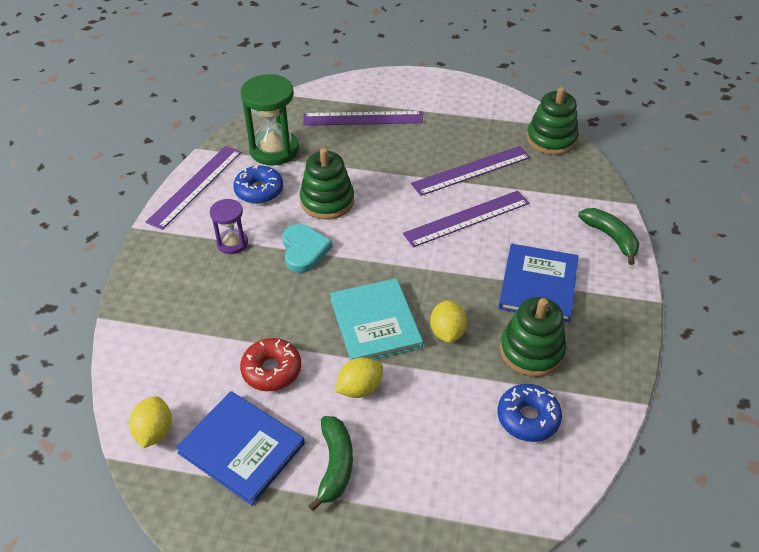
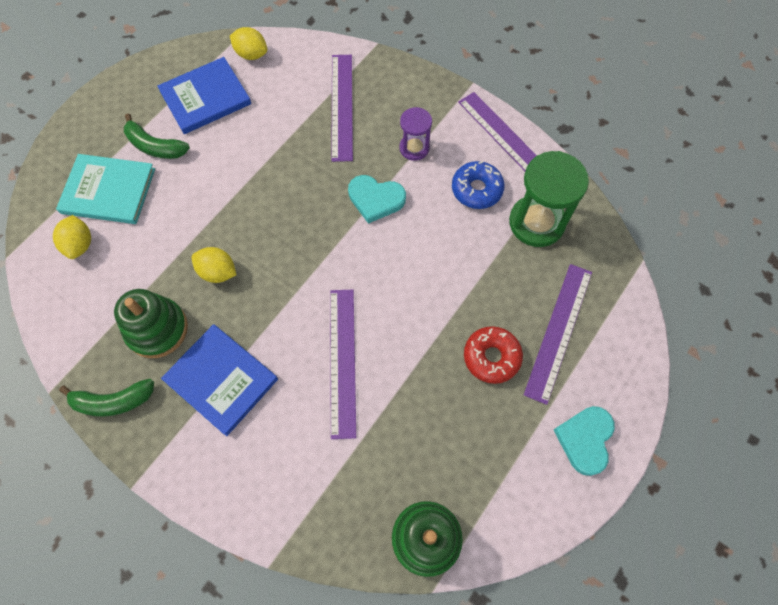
camera: 115 degrees right, 20 degrees up
red donut [240,338,301,391] -> red donut moved to [464,326,523,384]
green stacking toy [300,148,354,220] -> none
turquoise book [330,278,423,360] -> turquoise book moved to [56,154,155,224]
yellow lemon [335,357,383,398] -> yellow lemon moved to [53,215,91,259]
purple ruler [411,146,530,196] -> purple ruler moved to [331,55,353,162]
blue donut [498,384,562,442] -> none
green banana [578,208,639,265] -> green banana moved to [59,379,154,417]
none -> turquoise heart [554,406,615,476]

